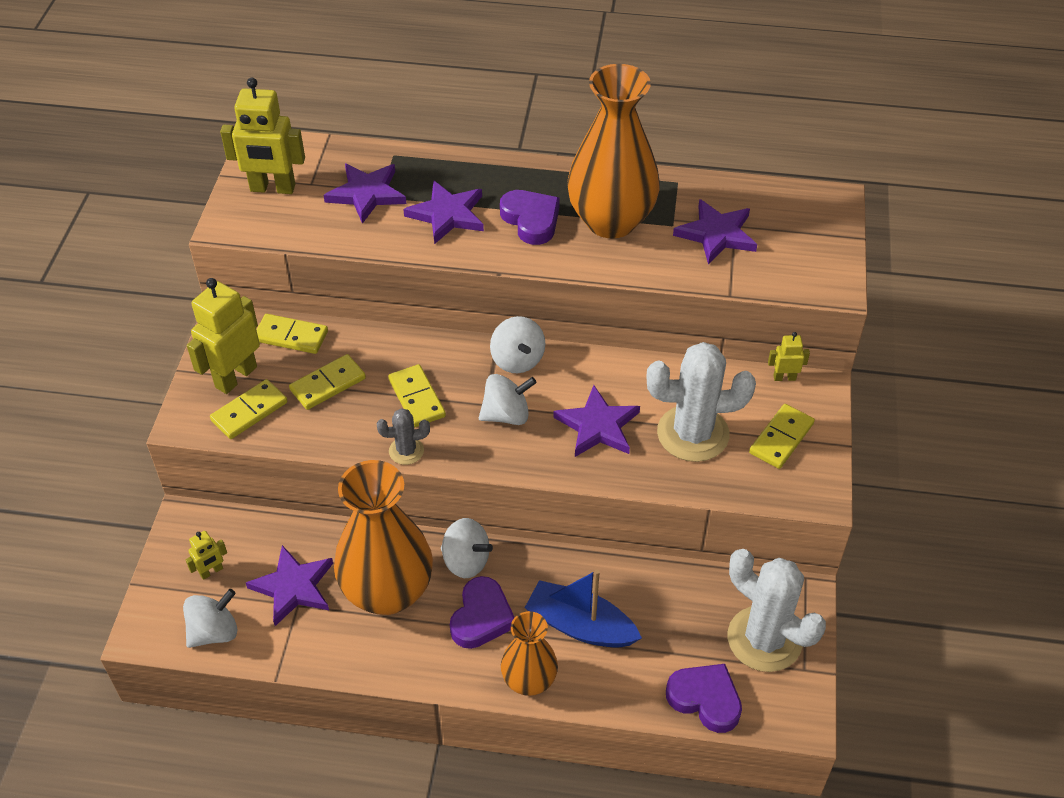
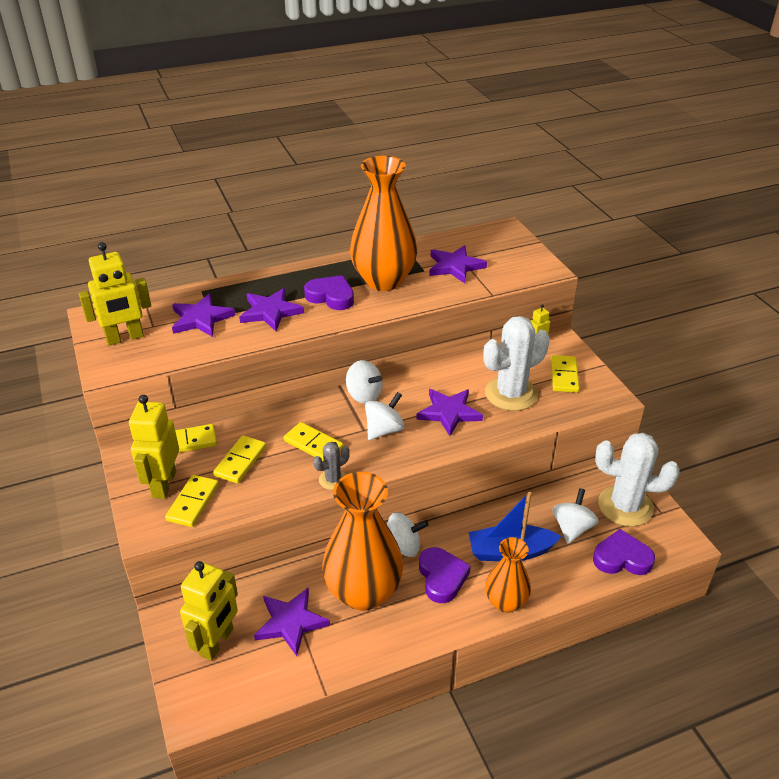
camera: 30 degrees left, 10 degrees down
white spinning top [183,589,238,648] -> white spinning top moved to [552,488,599,544]
yellow robot [186,531,227,580] -> yellow robot [180,561,238,661], size x2.06

